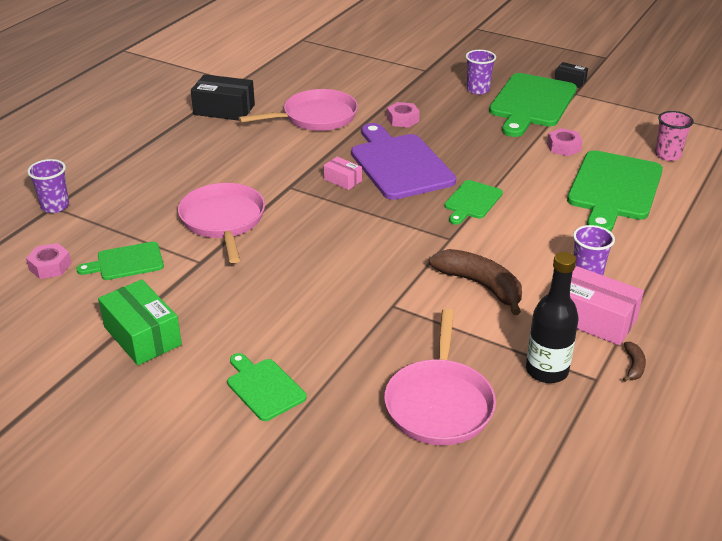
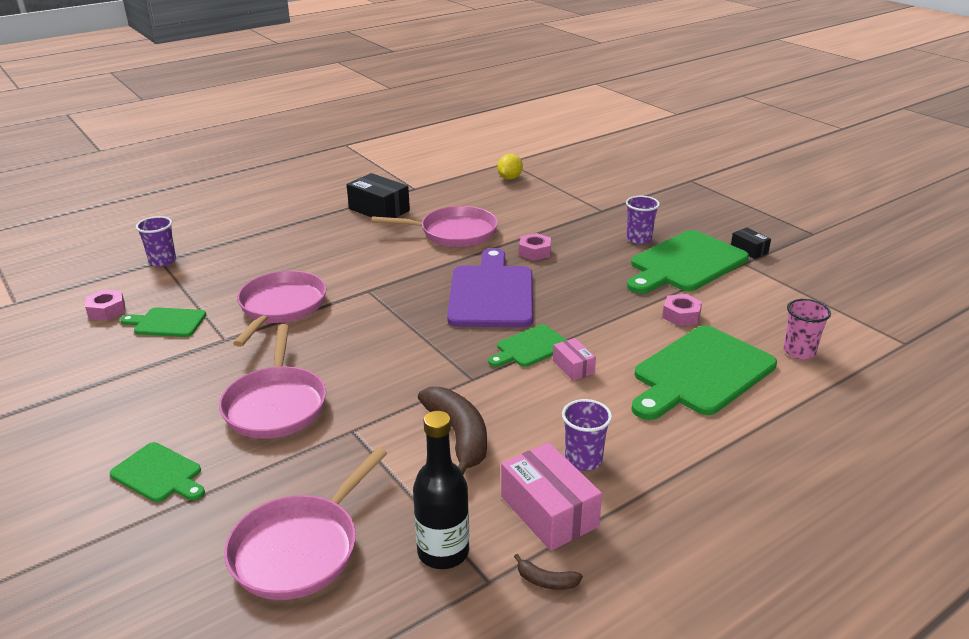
camera: 25 degrees right, 5 degrees down
green box [98,280,182,365] -> none
green cutting board [227,353,307,421] -> green cutting board turned 135 degrees clockwise [110,442,205,502]
pink box [323,157,362,190] -> pink box moved to [553,338,596,381]
brown banana [623,342,646,382] -> brown banana turned 75 degrees clockwise [514,554,583,590]
none -> pink pan [219,324,326,439]
none -> yellow lemon [497,154,523,180]

